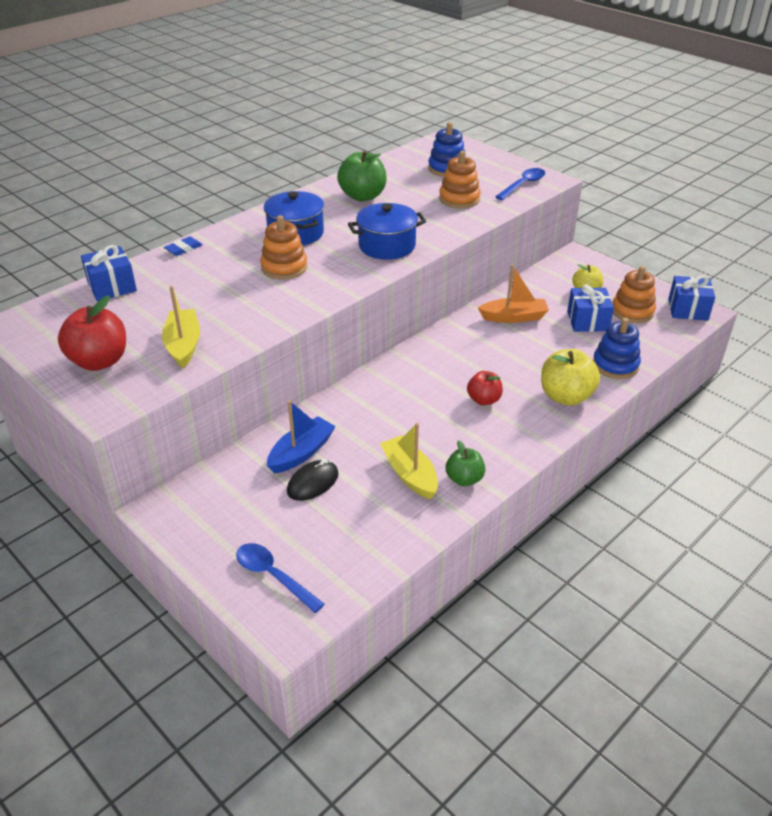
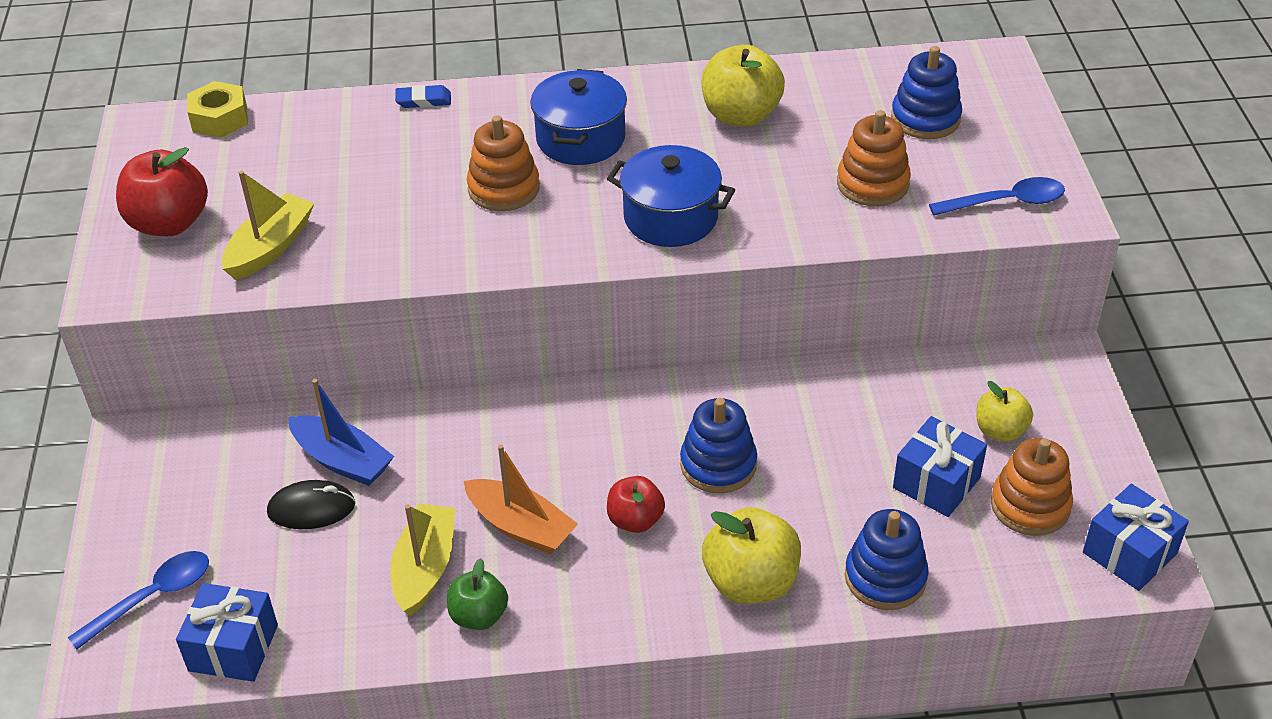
camera: 40 degrees right, 5 degrees up
blue gift [81,245,137,301] -> blue gift moved to [176,583,278,682]
blue spoon [236,543,324,613] -> blue spoon turned 60 degrees clockwise [68,551,209,650]
blue boat [267,400,336,473] -> blue boat turned 45 degrees clockwise [288,379,394,486]
green apple [337,150,387,201] -> yellow apple [702,45,785,127]
orange boat [478,264,549,323] -> orange boat moved to [464,445,578,554]
none -> yellow nut [187,81,248,138]
none -> blue stacking toy [680,398,757,493]

